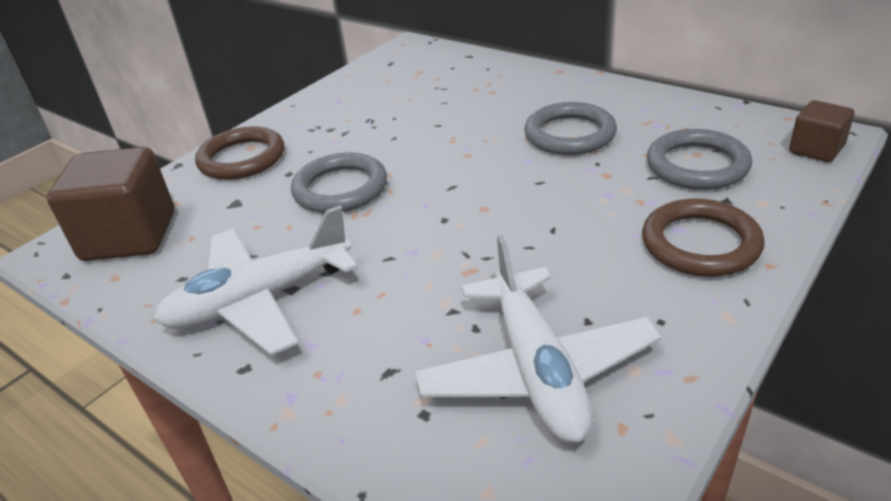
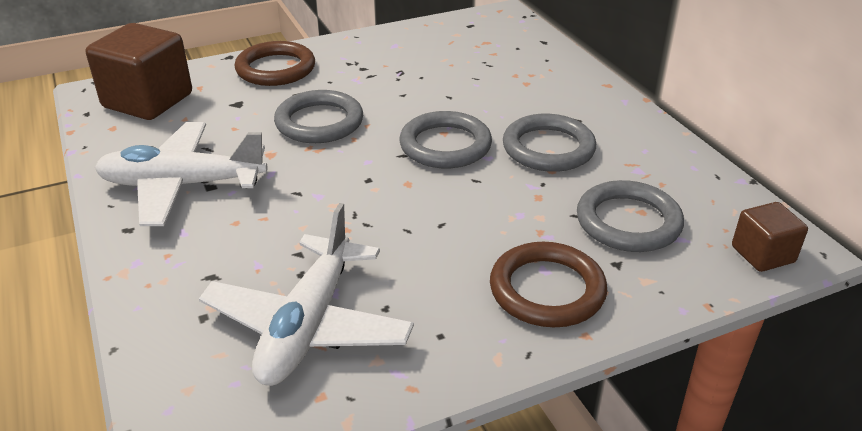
camera: 25 degrees right, 0 degrees up
none -> grey ring [399,111,492,168]

